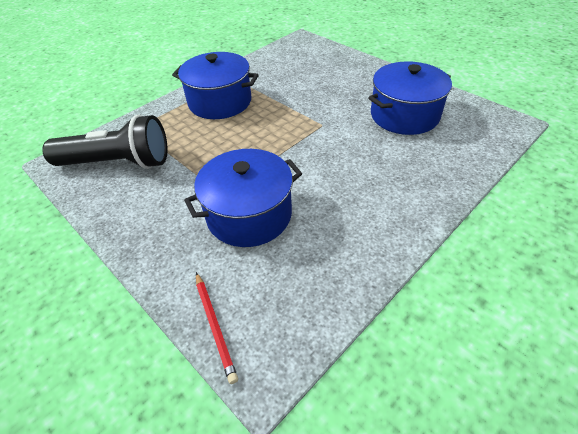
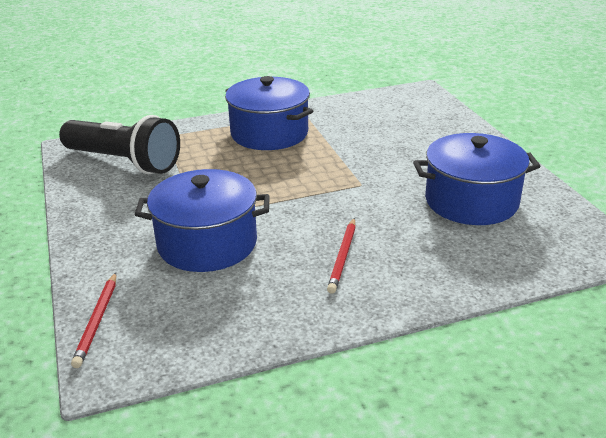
camera: 25 degrees right, 15 degrees down
none -> red pencil [327,218,356,294]

